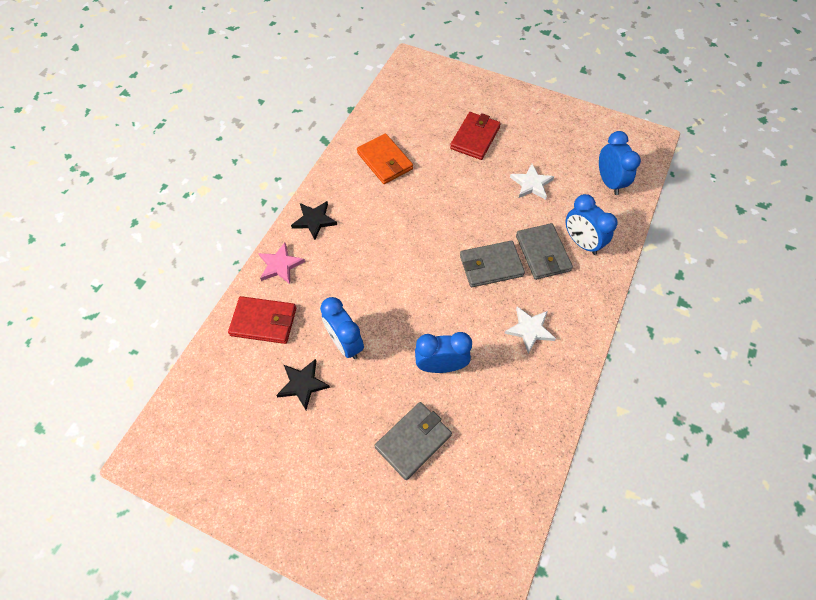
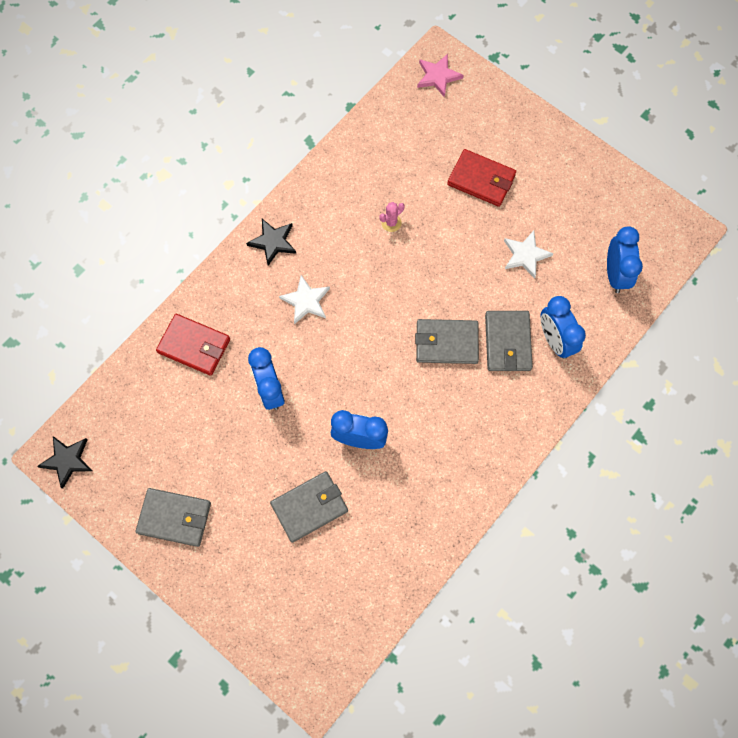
camera: 15 degrees right, 10 degrees up
pink star [258,243,305,284] -> pink star moved to [417,54,464,98]
black star [276,359,330,410] -> black star moved to [37,436,92,489]
orange wallet [357,134,413,184] -> none
red wallet [450,112,501,160] -> red wallet turned 75 degrees clockwise [447,149,516,207]
white star [504,306,556,354] -> white star moved to [279,275,330,324]
none -> grey wallet [136,488,211,547]
none -> pink cactus [379,202,405,232]

